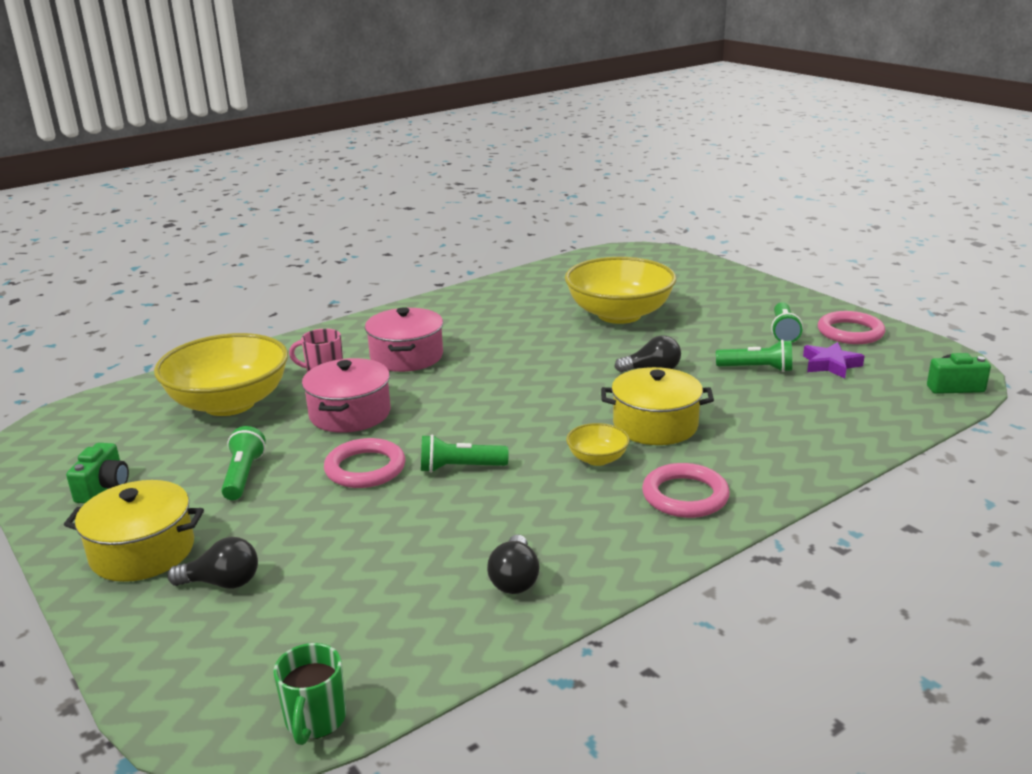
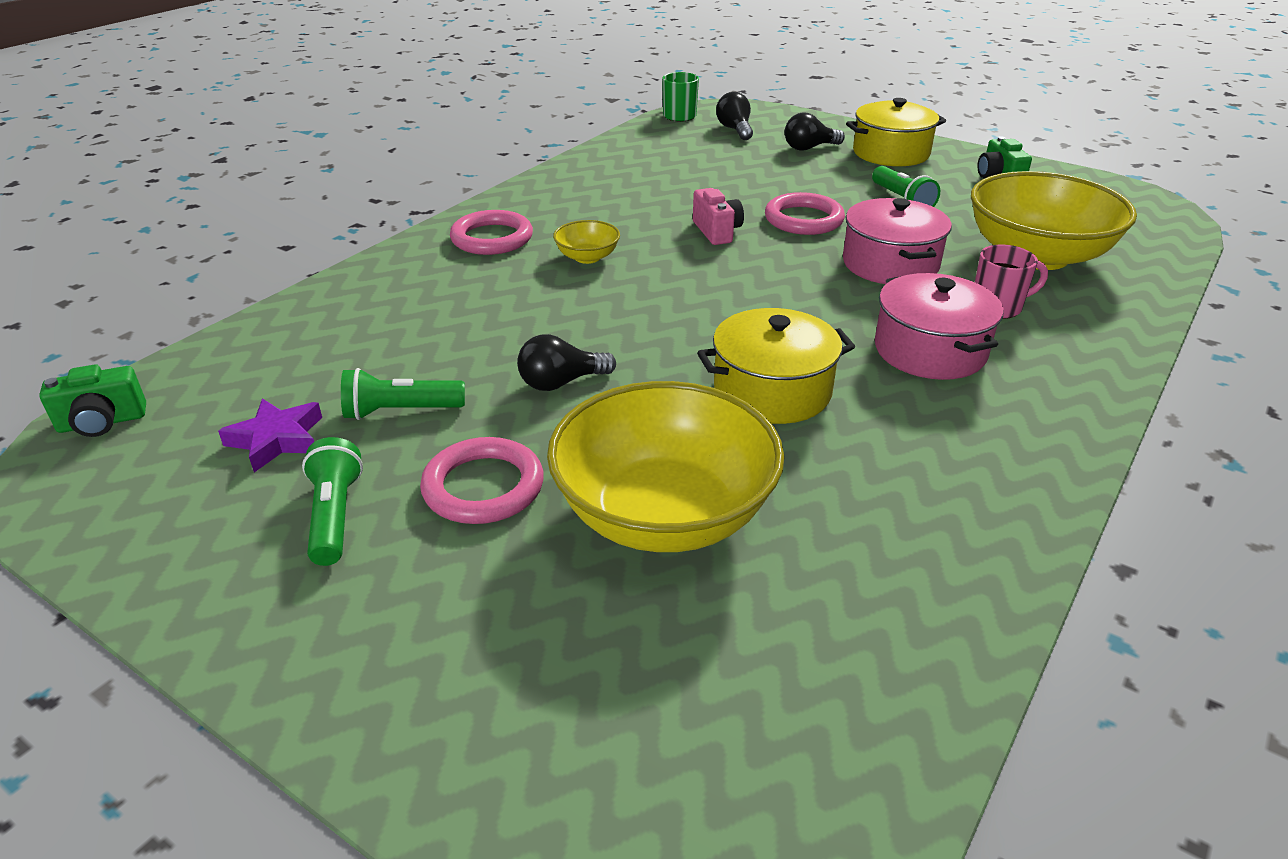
camera: 160 degrees right, 10 degrees up
green flashlight [421,435,509,473] -> pink camera [693,188,744,245]
black light bulb [487,535,539,594] -> black light bulb moved to [716,92,753,140]
yellow pot [601,367,714,445] -> yellow pot moved to [697,308,855,424]
pink ring [818,311,885,344] -> pink ring moved to [420,437,544,524]

